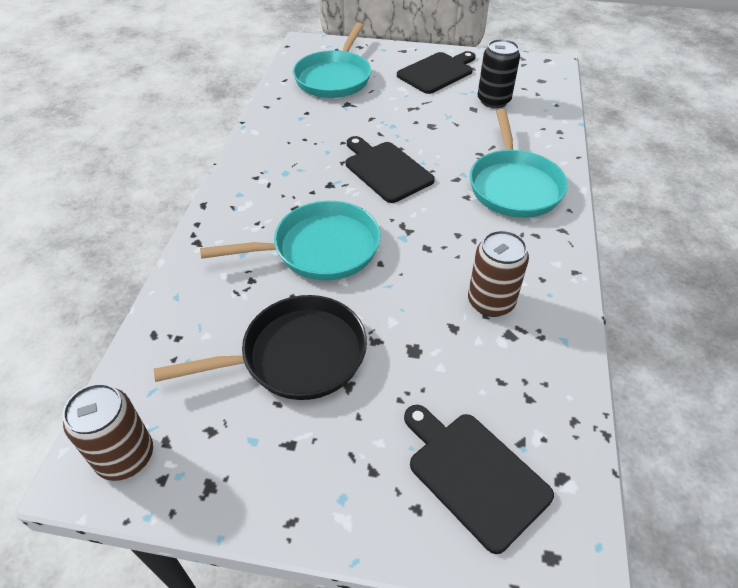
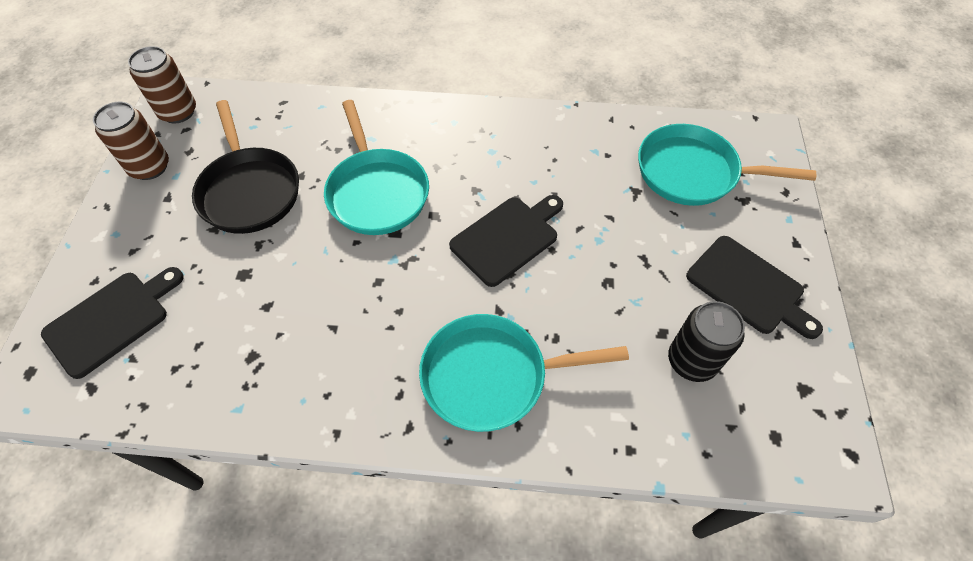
camera: 85 degrees right, 10 degrees up
brown can [468,230,529,317] -> brown can moved to [93,102,169,180]

